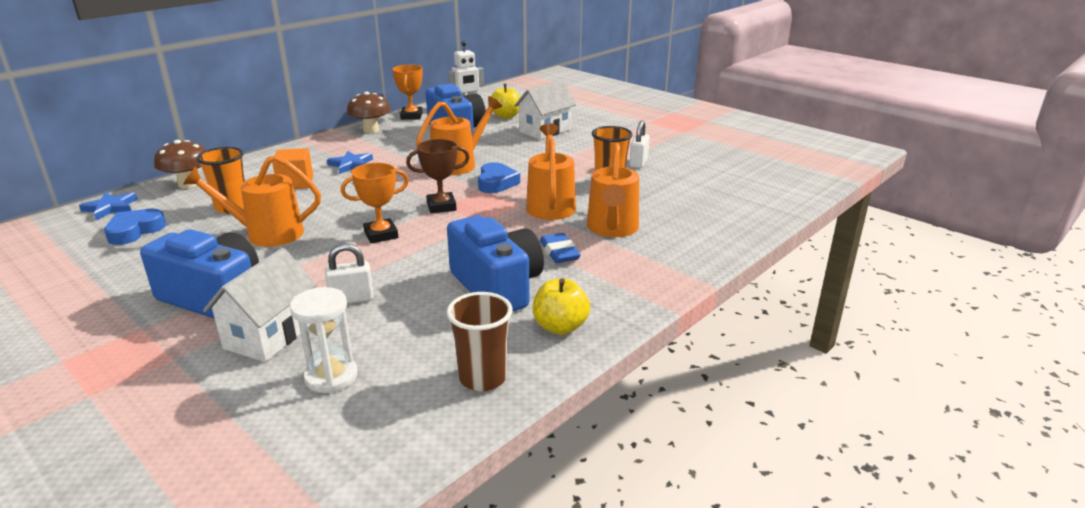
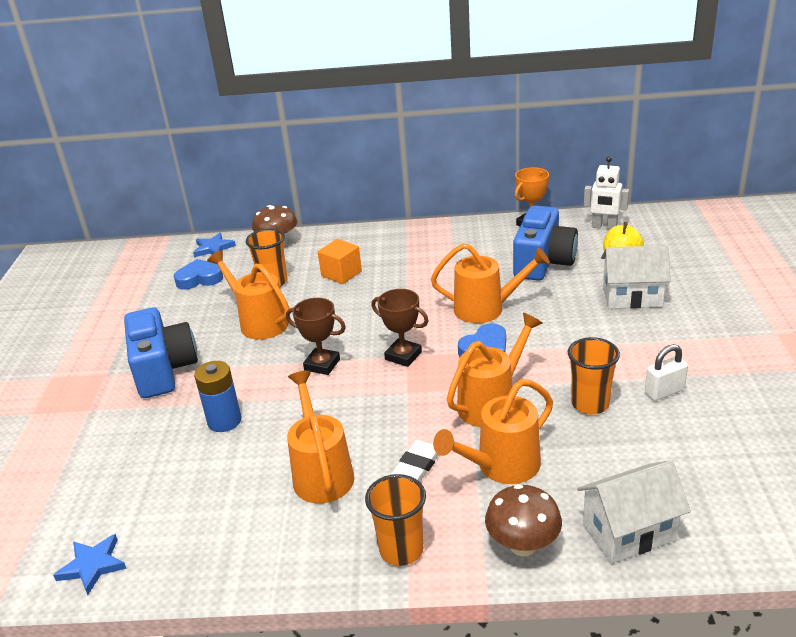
camera: 50 degrees right, 5 degrees up
white house [203,248,317,362] -> white house moved to [577,460,691,564]
white hourglass [290,287,358,393] -> none
white padlock [325,244,374,304] -> blue battery [194,361,241,432]
blue star [327,151,373,174] -> blue star moved to [53,534,127,595]
orange trophy [341,163,409,244] -> brown trophy [286,298,346,375]
brown mushroom [347,91,391,133] -> brown mushroom moved to [485,484,562,556]
blue camera [447,215,544,312] -> orange watering can [287,370,354,503]
brown cup [447,292,512,391] -> none
yellow apple [533,278,590,335] -> none
blue eraser [540,233,581,263] -> white eraser [391,440,438,482]
none -> orange cup [365,474,426,566]

